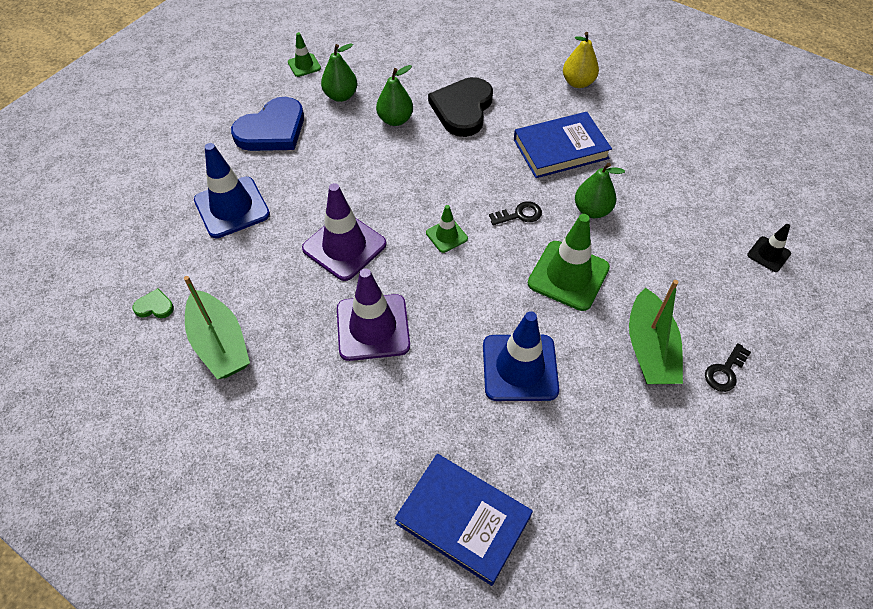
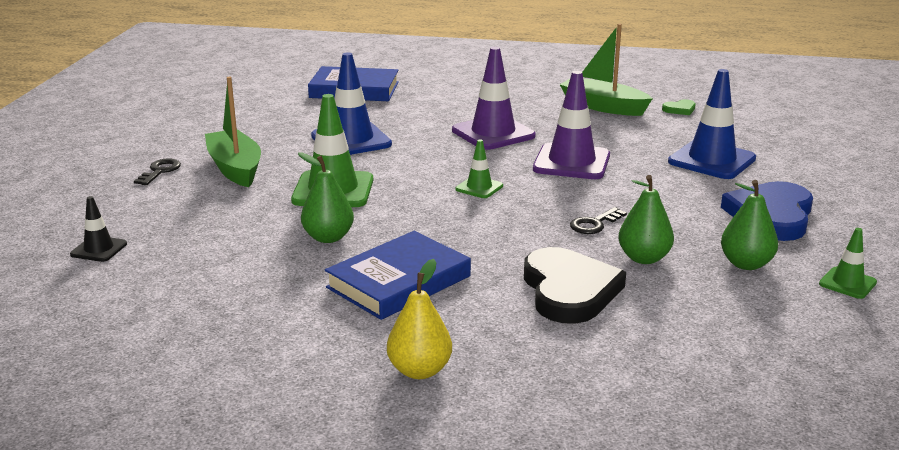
camera: 155 degrees right, 30 degrees down
black key [489,201,542,225] -> black key moved to [570,207,627,234]

